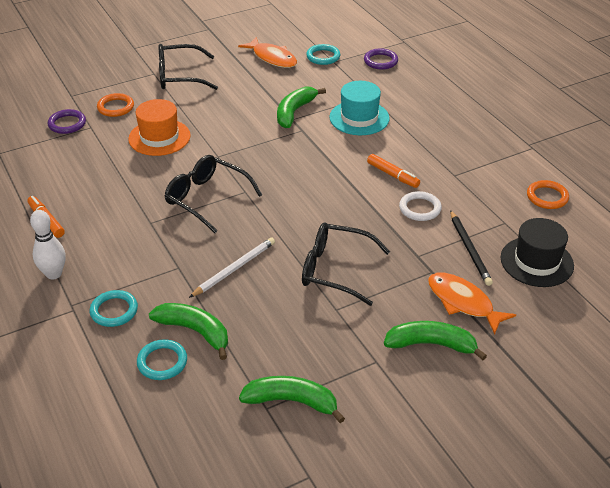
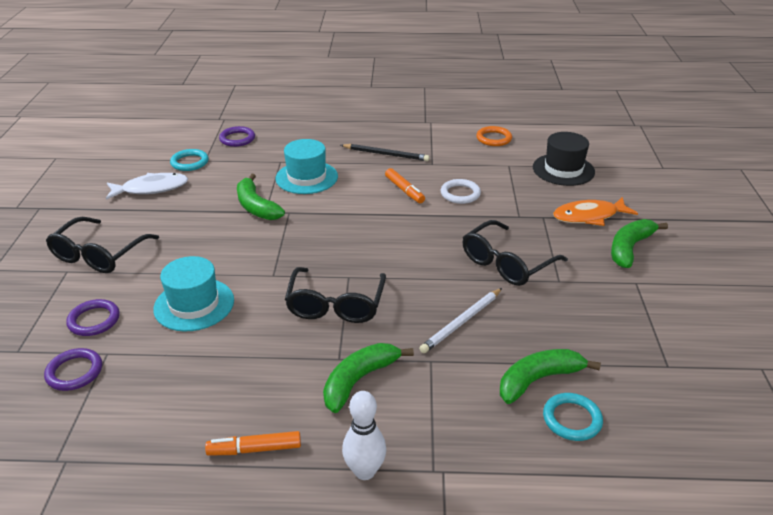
camera: 60 degrees left, 5 degrees down
turquoise ring [90,290,138,327] -> none
orange ring [97,93,134,117] -> purple ring [66,299,120,336]
orange hat [128,99,191,156] -> turquoise hat [153,256,234,332]
black glasses [165,155,262,233] -> black glasses turned 60 degrees counterclockwise [285,267,386,323]
white pencil [189,237,275,298] -> white pencil turned 120 degrees counterclockwise [419,288,502,353]
orange fish [238,37,297,68] -> white fish [106,173,188,200]
green banana [239,376,345,423] -> green banana moved to [323,343,414,413]
orange marker [367,154,420,188] -> orange marker turned 75 degrees clockwise [385,168,425,203]
black pencil [450,210,493,286] -> black pencil moved to [341,144,430,161]

